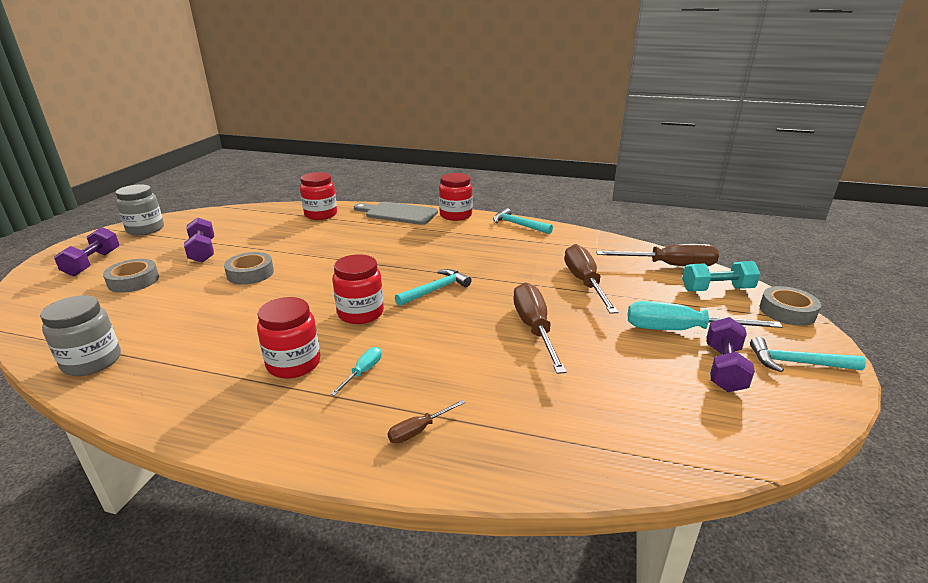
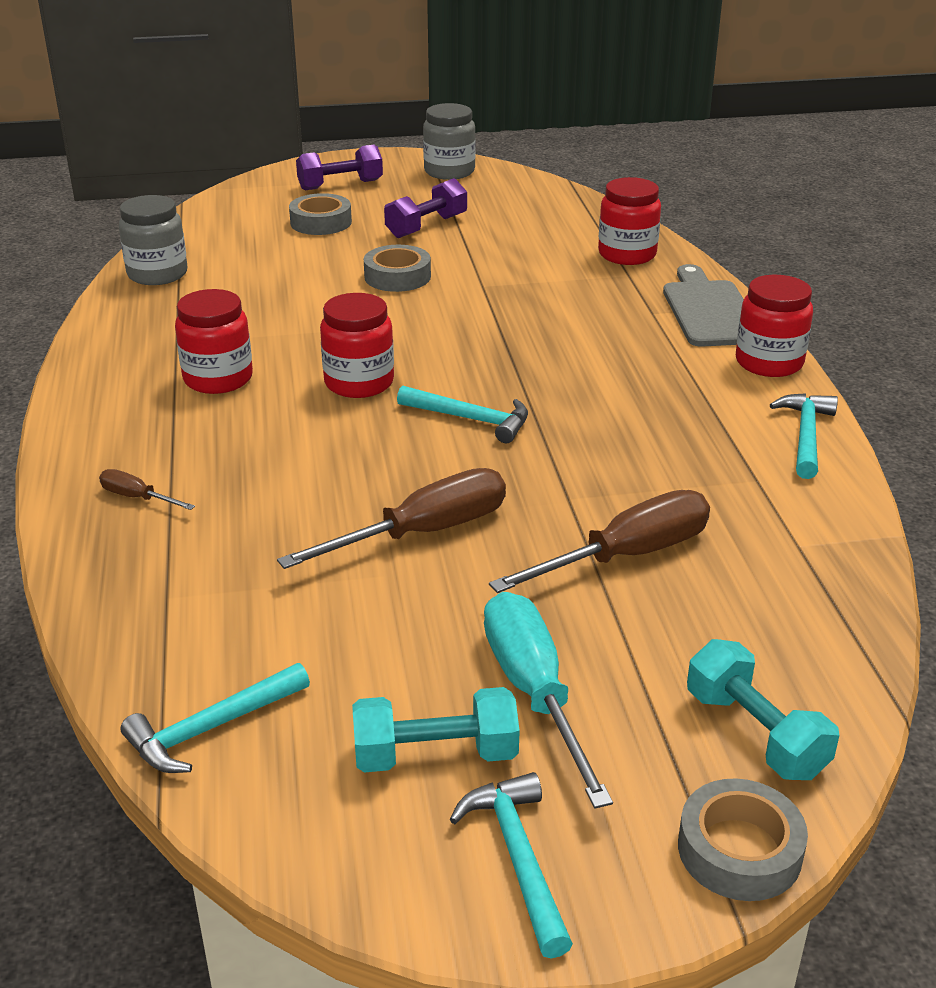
camera: 65 degrees right, 5 degrees up
turquoise screwdriver [331,347,382,396] -> none
brown screwdriver [596,244,719,266] -> none
purple dumbbell [706,317,755,392] -> turquoise dumbbell [352,687,520,773]
none -> turquoise hammer [121,663,310,773]

